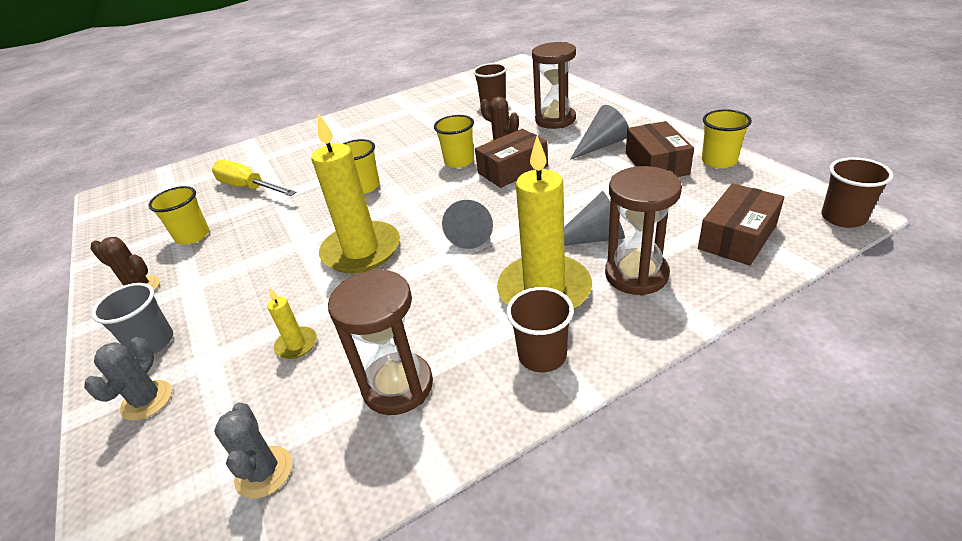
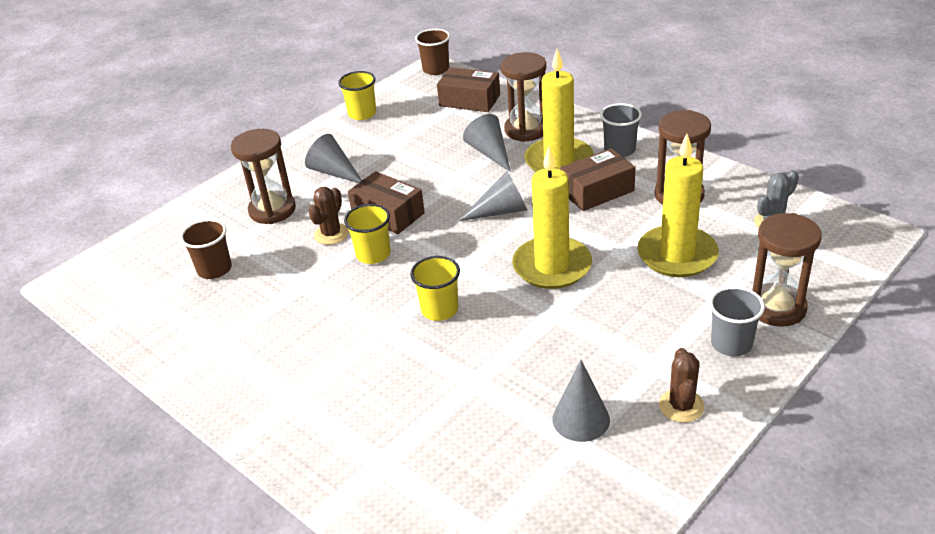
camera: 110 degrees left, 0 degrees up
grey cactus [84,337,172,421] -> brown hourglass [752,213,822,327]
yellow cup [148,186,209,245] -> grey cone [552,360,610,442]
yellow screwdriver [212,160,297,196] -> none
yellow candle [267,288,317,359] -> yellow candle [637,134,719,277], size x2.27
brown cup [506,287,574,372] -> grey cup [600,103,642,157]
brown box [626,121,694,177] -> brown box moved to [560,148,635,211]

